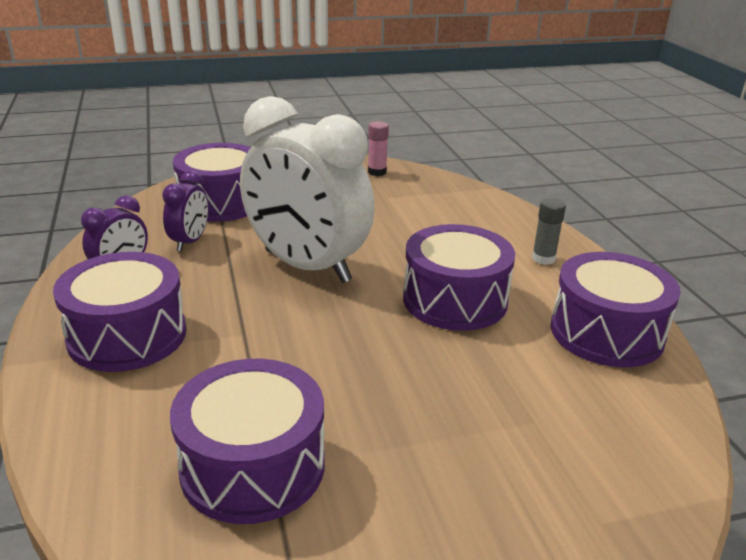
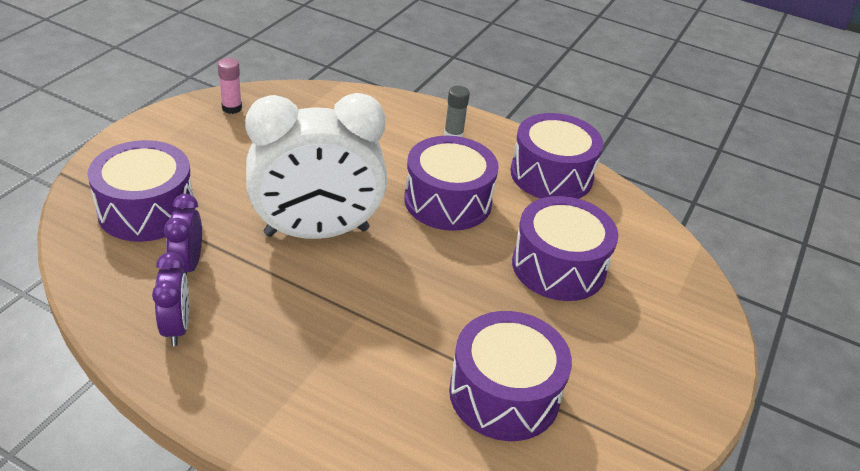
camera: 50 degrees left, 10 degrees up
purple drum [53,252,186,372] -> purple drum moved to [512,196,618,301]
purple clock [162,170,208,251] -> purple clock turned 150 degrees counterclockwise [164,194,202,276]

